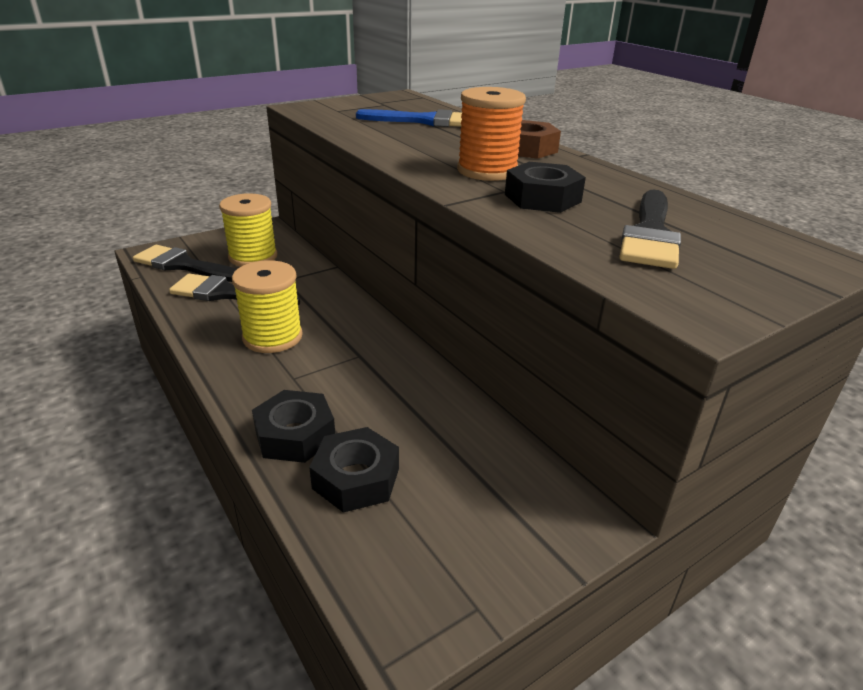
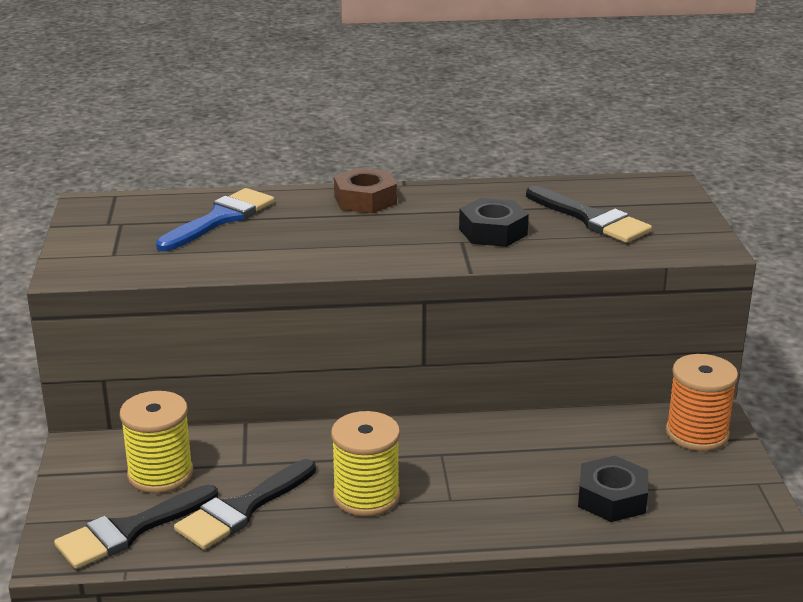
camera: 60 degrees left, 5 degrees down
black nut [252,390,335,463] -> none
orange spool [457,87,526,181] -> orange spool moved to [666,354,738,451]

